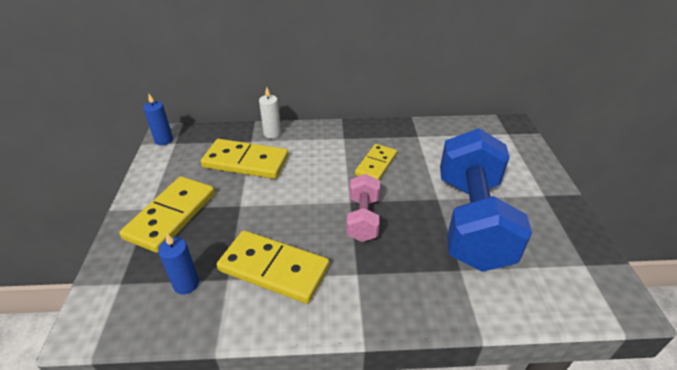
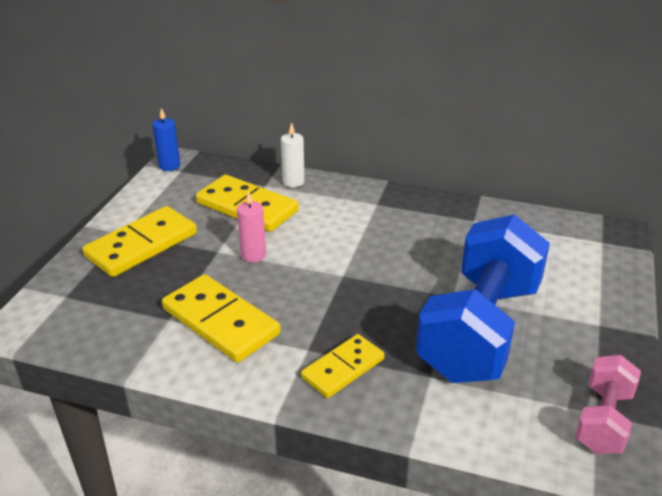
camera: 20 degrees right, 5 degrees down
blue candle [158,234,199,294] -> none
pink dumbbell [347,174,380,242] -> pink dumbbell moved to [575,355,641,454]
yellow domino [355,144,397,180] -> yellow domino moved to [301,334,385,398]
none -> pink candle [237,191,266,262]

